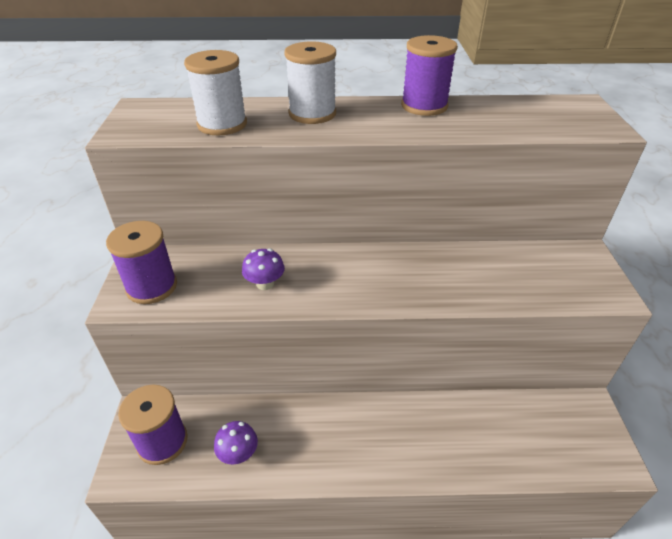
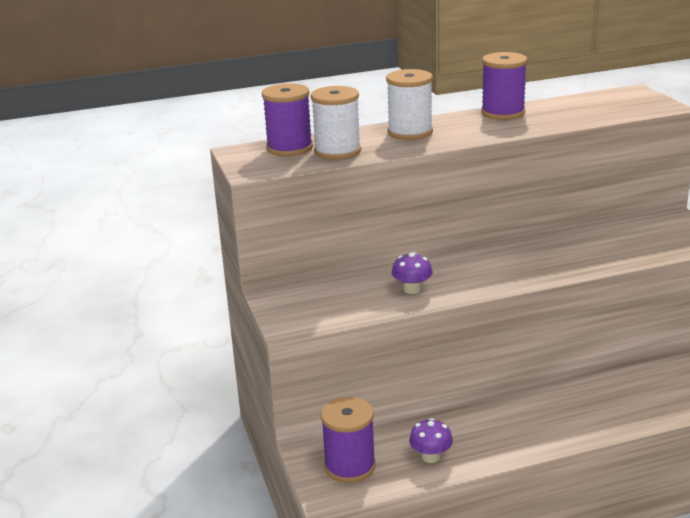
camera: 15 degrees left, 15 degrees down
purple spool [106,221,177,304] -> purple spool moved to [262,83,313,156]

